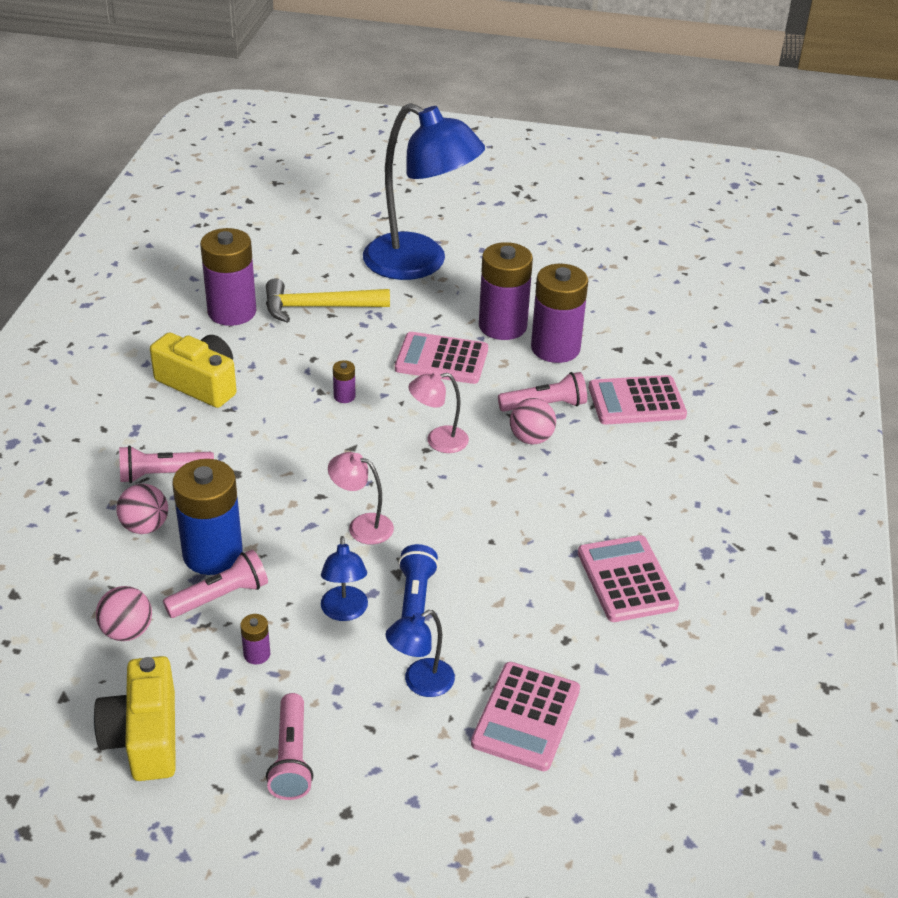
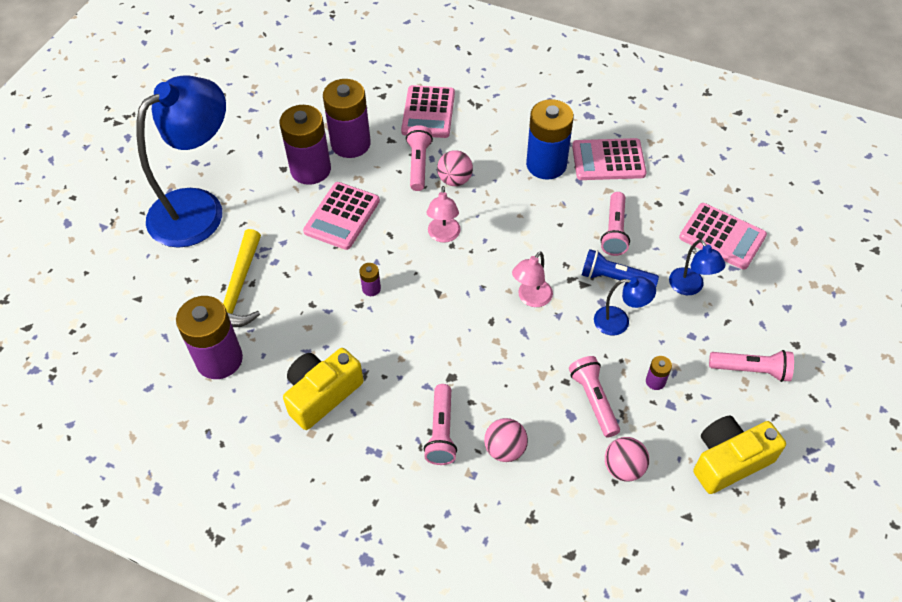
camera: 75 degrees left, 15 degrees up
yellow camera [94,656,176,781] -> yellow camera turned 150 degrees clockwise [693,416,786,494]
blue battery [172,459,243,575] -> blue battery moved to [526,99,574,180]
none -> pink flashlight [601,192,630,256]

